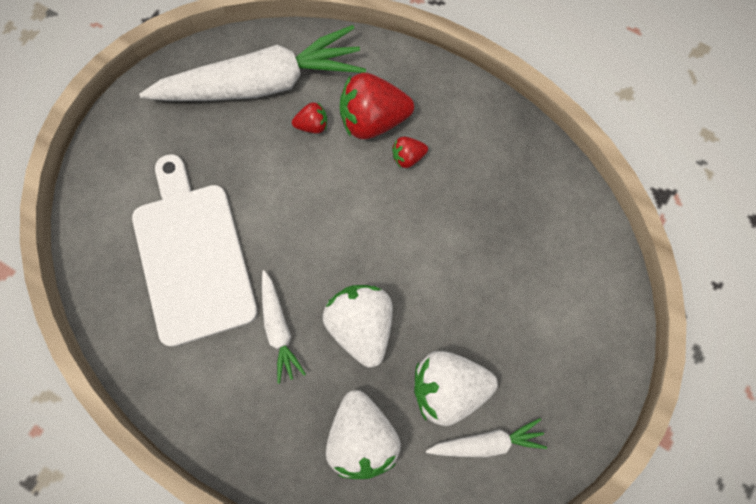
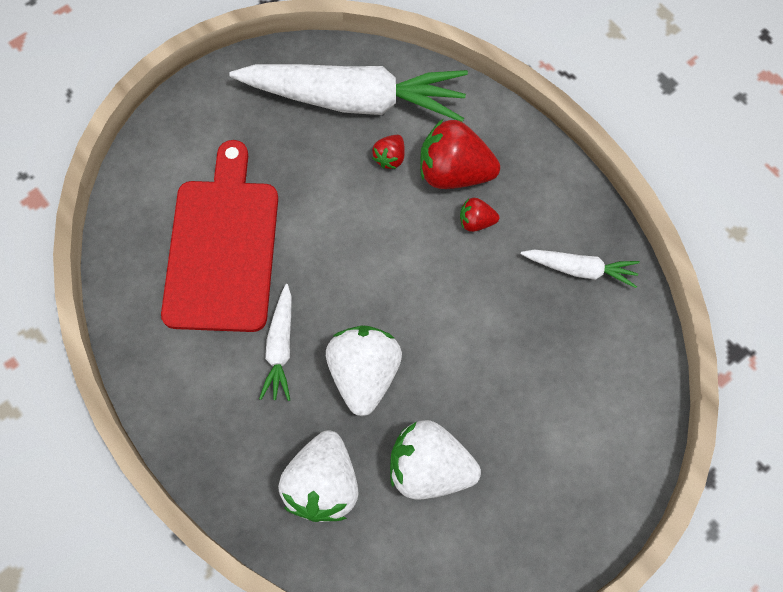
camera: 20 degrees right, 5 degrees down
white cutting board [132,154,258,347] -> red cutting board [161,140,278,332]
red strawberry [292,102,327,134] -> red strawberry turned 105 degrees clockwise [372,135,405,169]
white carrot [426,418,547,457] -> white carrot moved to [521,249,640,288]

